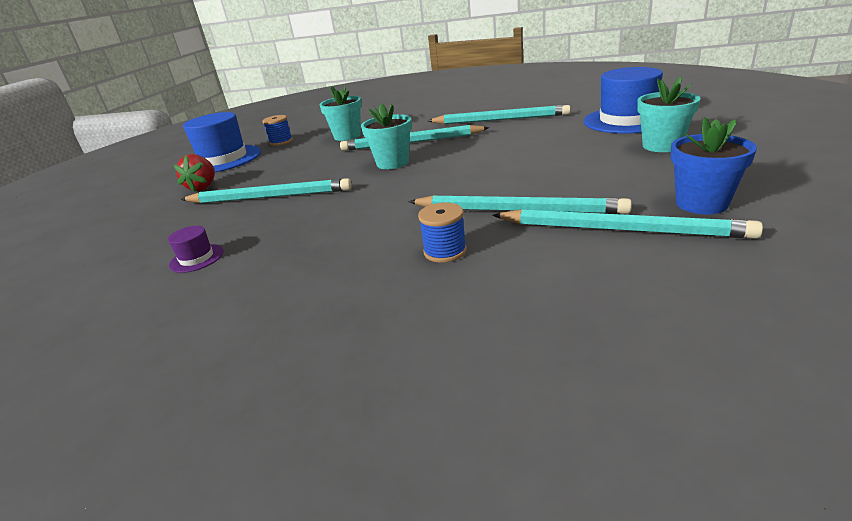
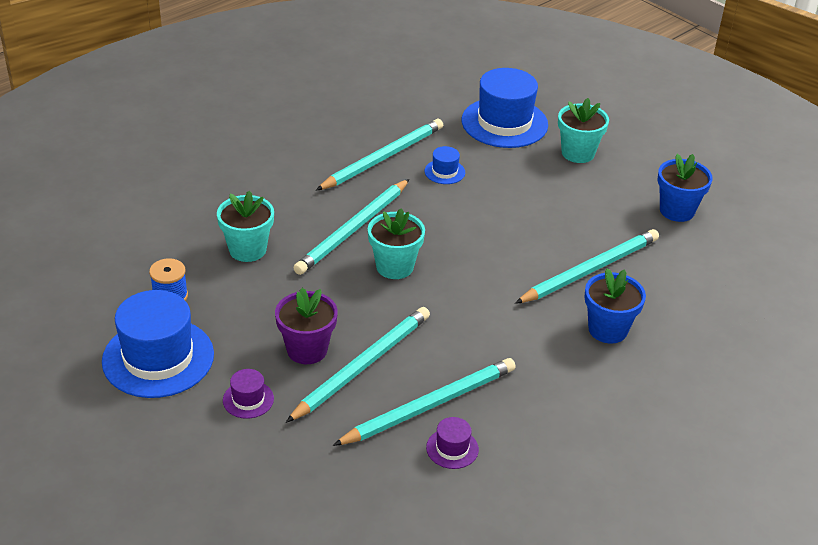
camera: 60 degrees left, 10 degrees up
red strawberry [174,154,215,192] -> purple hat [223,369,274,419]
blue spool [418,202,467,263] -> blue flower pot [585,268,646,344]
turquoise pencil [492,209,763,239] -> turquoise pencil moved to [333,358,516,446]
none -> purple flower pot [275,288,338,364]
none -> blue hat [425,146,465,184]

